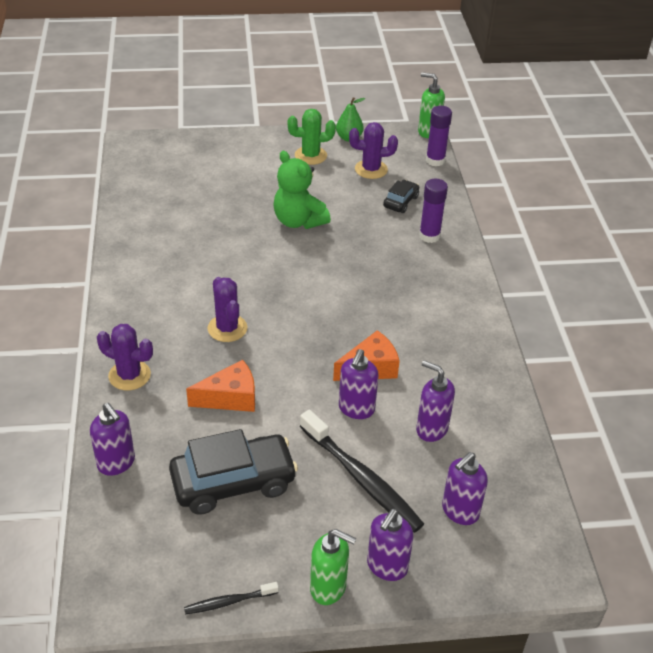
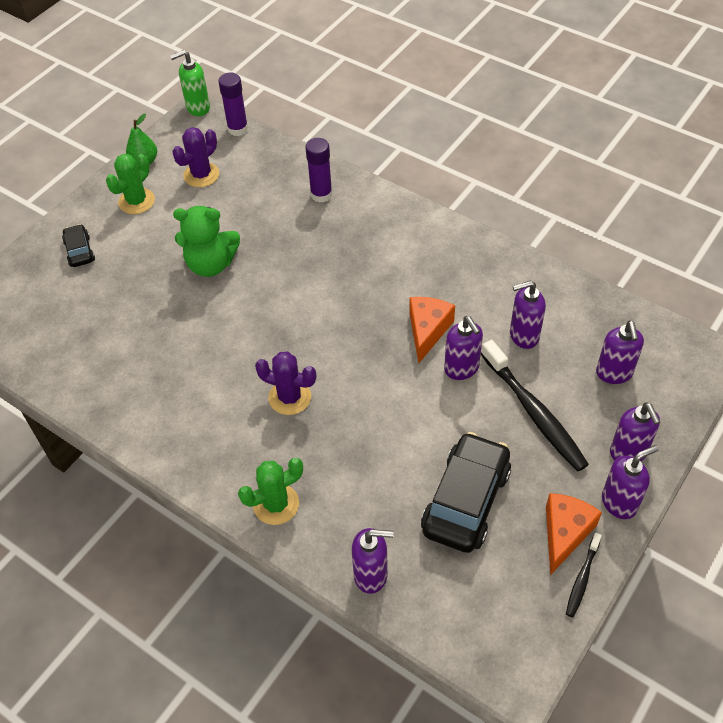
camera: 45 degrees left, 10 degrees up
purple cactus [97,324,153,391] -> green cactus [238,458,303,525]
orange cheese [186,360,255,412] -> orange cheese moved to [546,493,602,575]
black toothbrush [299,410,424,533] -> black toothbrush turned 60 degrees clockwise [481,339,589,471]
green soap dispenser [310,529,356,605] -> purple soap dispenser [602,445,659,519]
black car [383,180,419,213] -> black car moved to [62,224,95,267]

